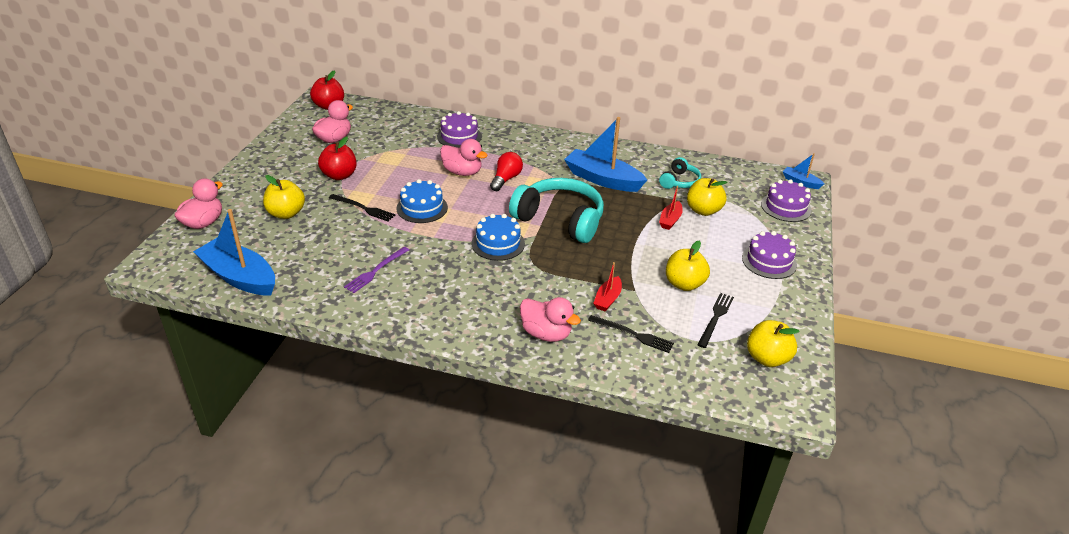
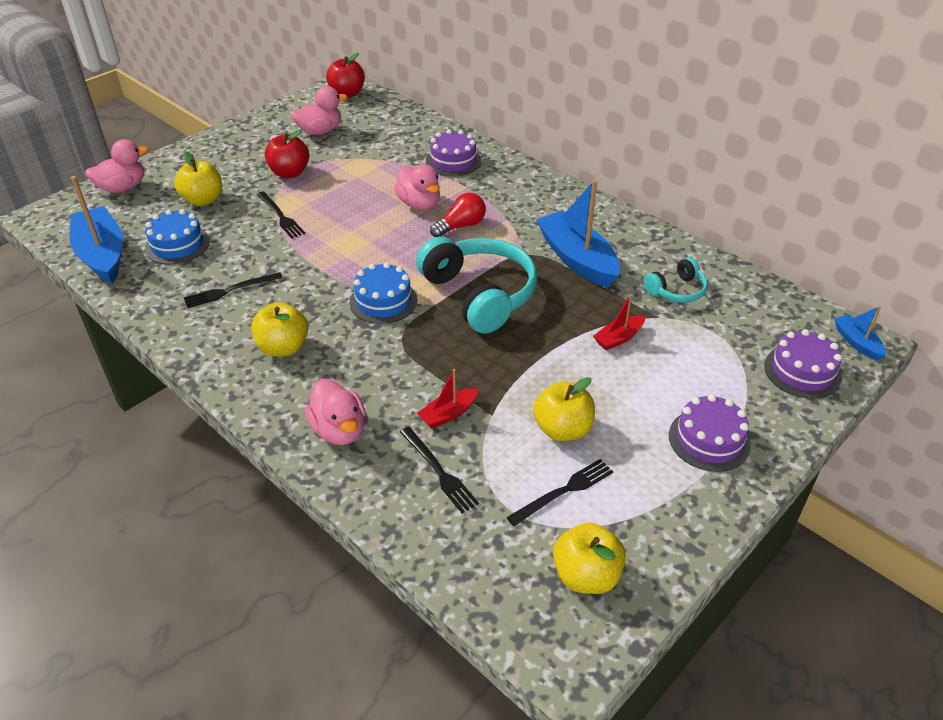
camera: 30 degrees right, 5 degrees up
purple fork [344,247,409,293] -> black fork [184,272,283,308]
blue cake [396,179,448,223] -> blue cake moved to [145,209,210,264]
yellow apple [687,178,727,216] -> yellow apple moved to [251,302,308,357]

